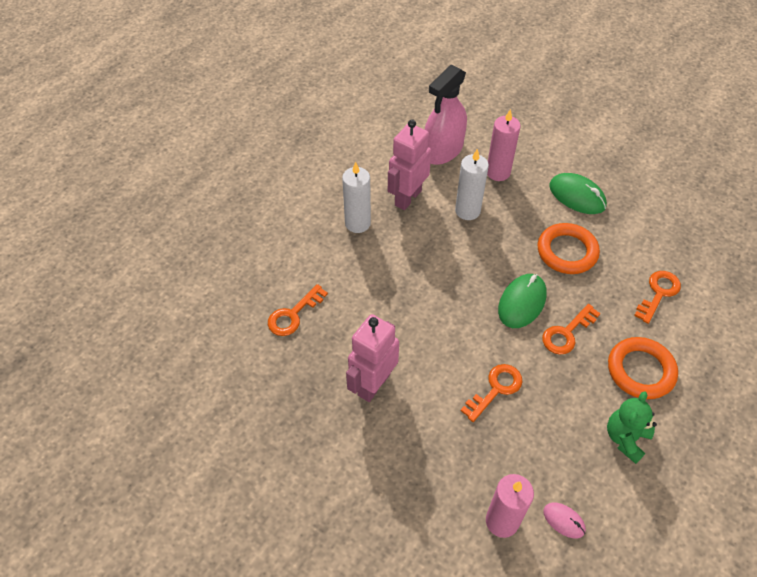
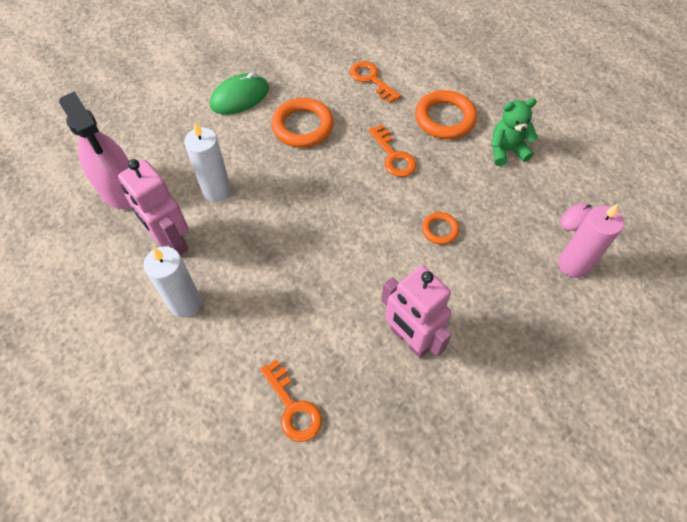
camera: 75 degrees left, 5 degrees up
orange key [461,364,523,422] -> orange ring [422,212,459,245]
pink candle [487,109,521,181] -> none
green mouse [498,274,547,328] -> none
green teddy bear [607,391,657,464] -> green teddy bear turned 120 degrees clockwise [491,98,538,166]

